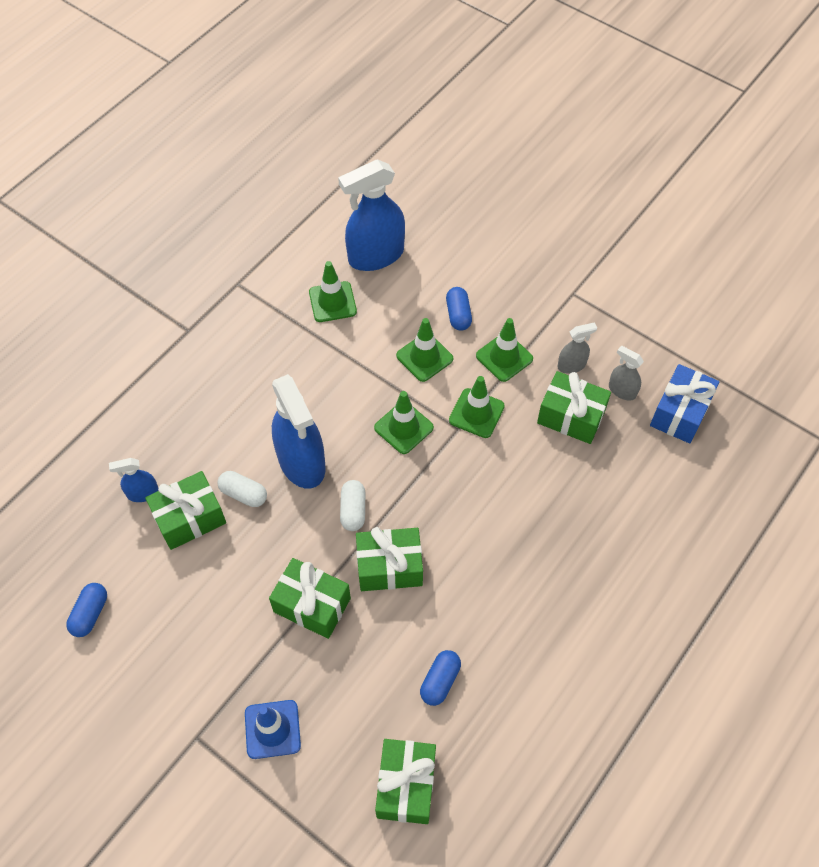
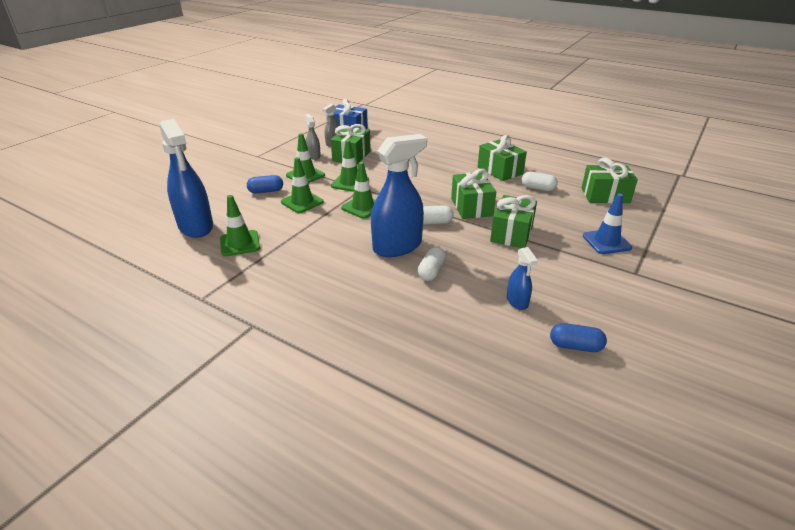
camera: 95 degrees left, 25 degrees down
blue spray bottle [109,458,158,502] -> blue spray bottle moved to [507,247,538,310]
green gift [145,471,226,550] -> green gift moved to [478,135,527,181]
blue capsule [420,650,461,706] -> white capsule [522,171,558,191]

